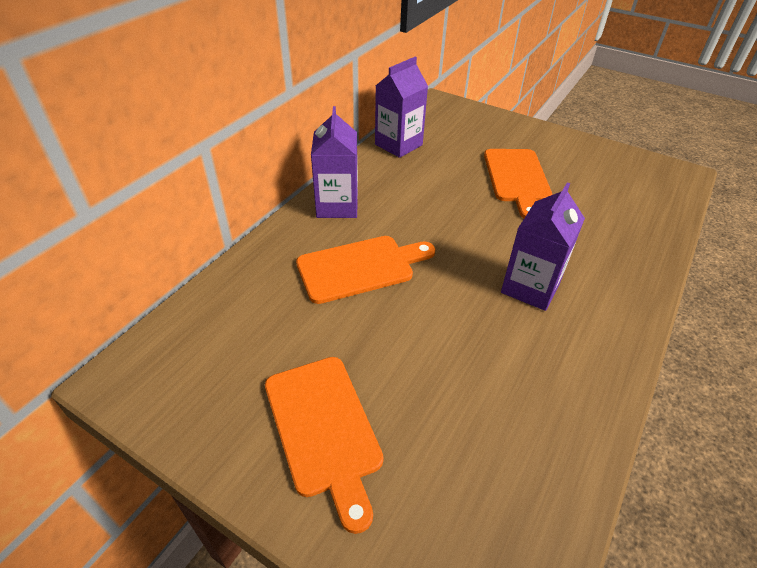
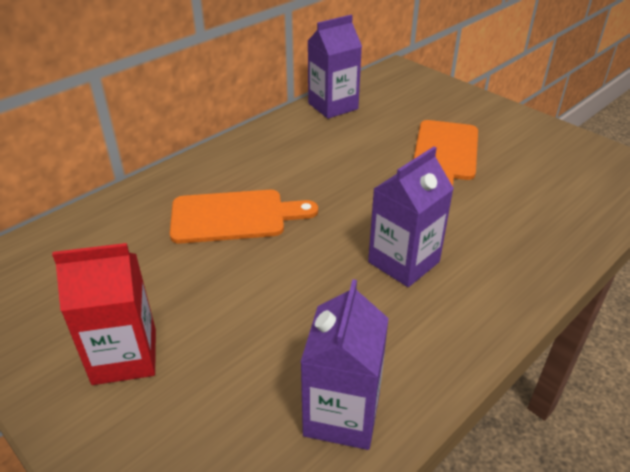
camera: 15 degrees right, 5 degrees down
orange cutting board [265,357,384,534] -> red carton [52,243,156,385]
purple carton [311,106,358,218] -> purple carton moved to [301,279,389,450]

